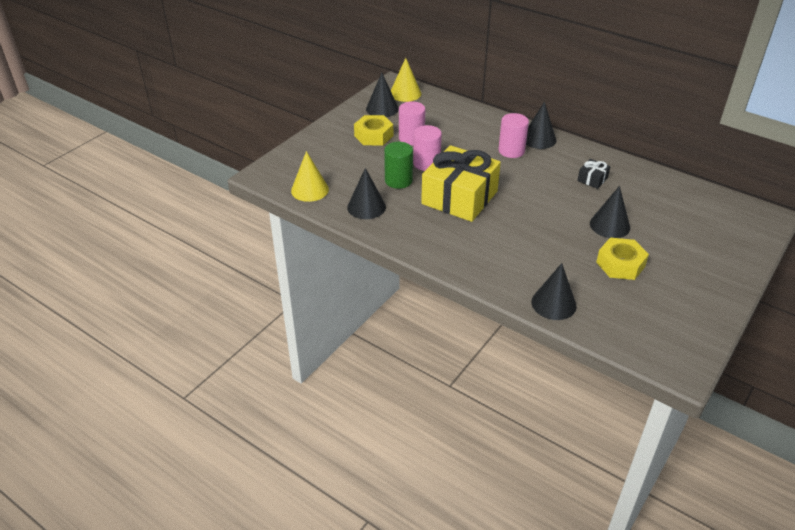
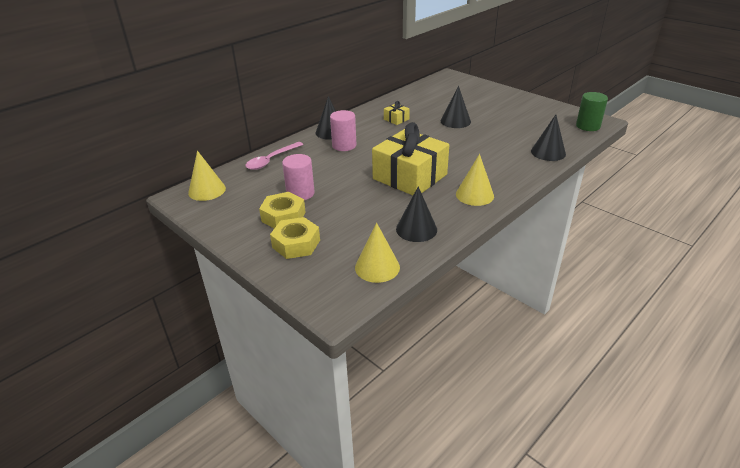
camera: 80 degrees left, 5 degrees down
black cone [366,73,399,117] -> none
green cylinder [384,142,413,189] -> green cylinder moved to [576,92,608,131]
pink cylinder [413,125,442,171] -> none
black gift [577,159,610,189] -> yellow gift [384,101,410,125]
yellow nut [596,238,649,280] -> yellow nut moved to [270,217,320,259]
none -> pink spoon [246,142,304,170]
none -> yellow cone [456,154,494,206]

